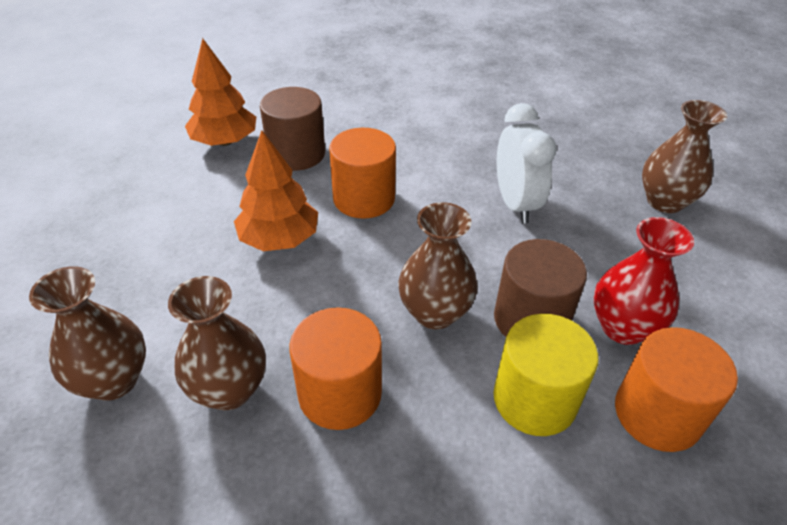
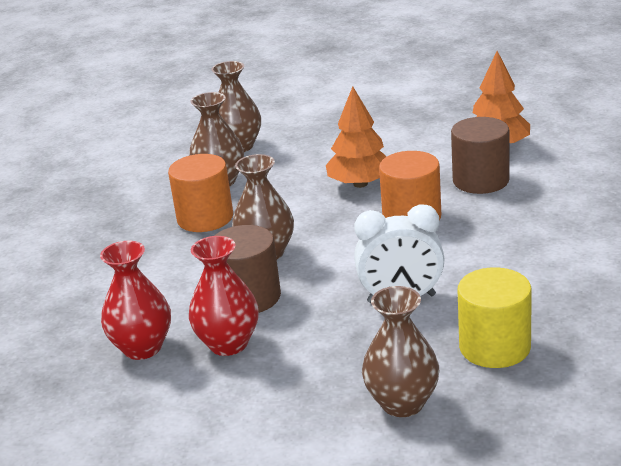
camera: 100 degrees right, 15 degrees down
yellow cylinder [493,314,599,436] -> yellow cylinder moved to [458,267,532,368]
orange cylinder [615,327,738,452] -> red vase [100,241,171,360]

